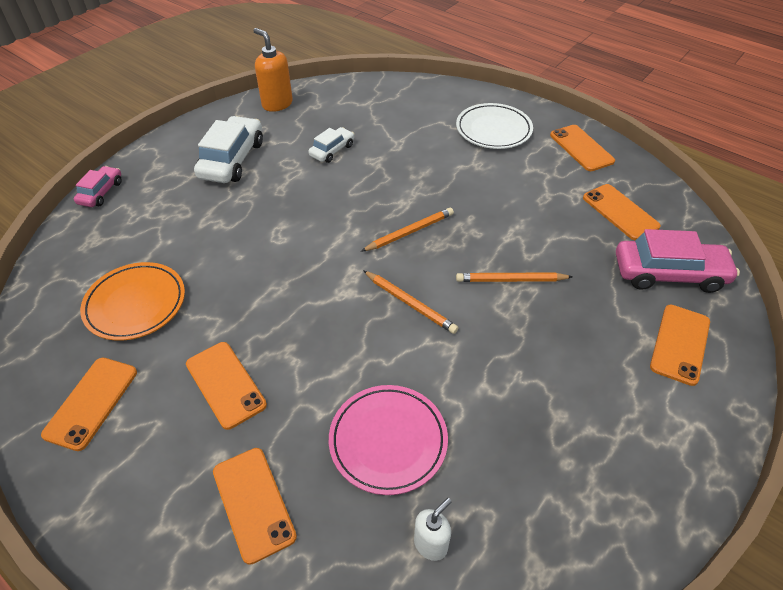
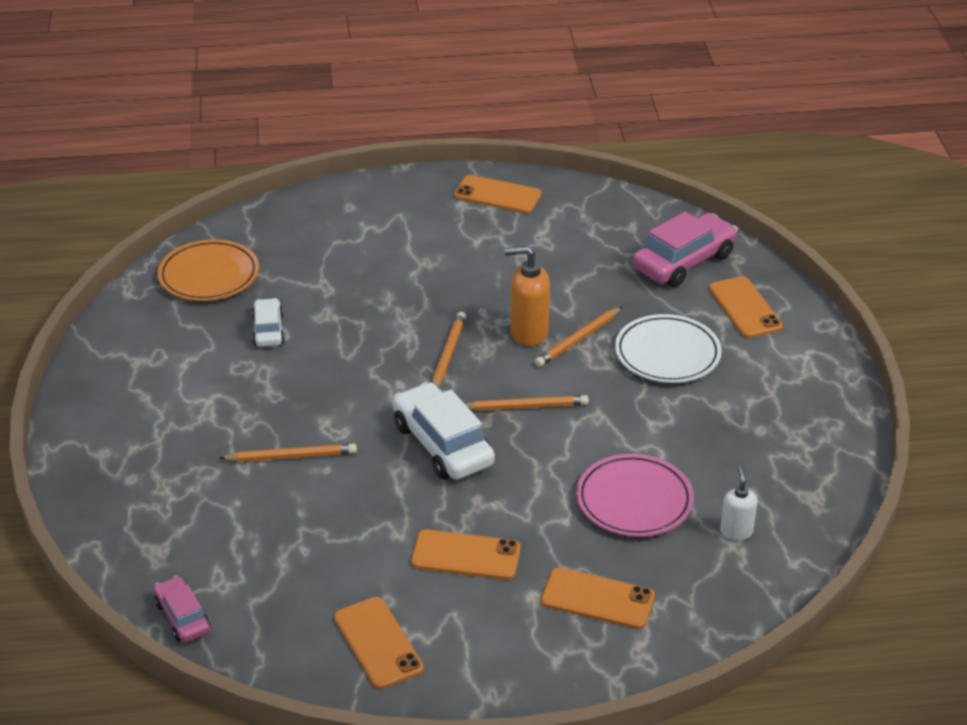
camera: 45 degrees left, 10 degrees down
pink car [74,166,122,207] -> pink car moved to [154,576,210,643]
orange plate [80,262,185,341] -> orange plate moved to [158,239,259,301]
white car [194,116,263,183] -> white car moved to [393,382,495,480]
orange soap dispenser [253,28,293,112] -> orange soap dispenser moved to [504,246,550,346]
white plate [456,103,533,149] -> white plate moved to [615,314,722,383]
orange phone [583,184,661,240] -> none
none -> orange pencil [219,444,357,462]

